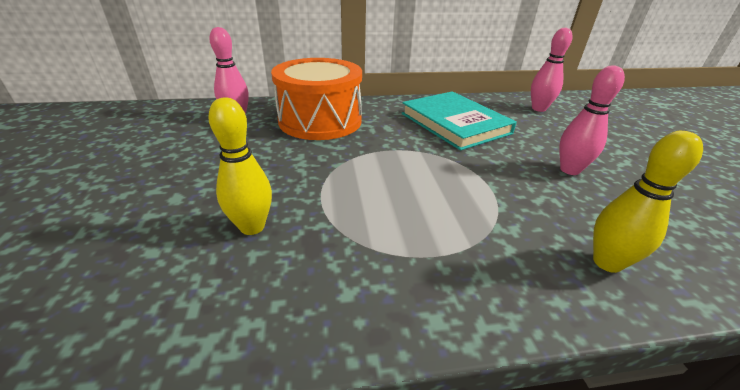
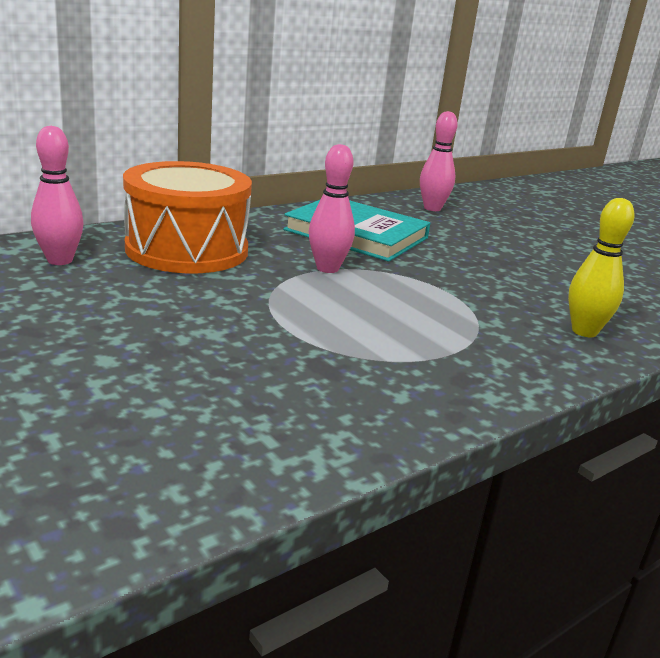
camera: 30 degrees left, 10 degrees down
yellow bowling pin [208,98,272,235] -> none
pink bowling pin [559,66,625,175] -> pink bowling pin moved to [309,144,355,273]

